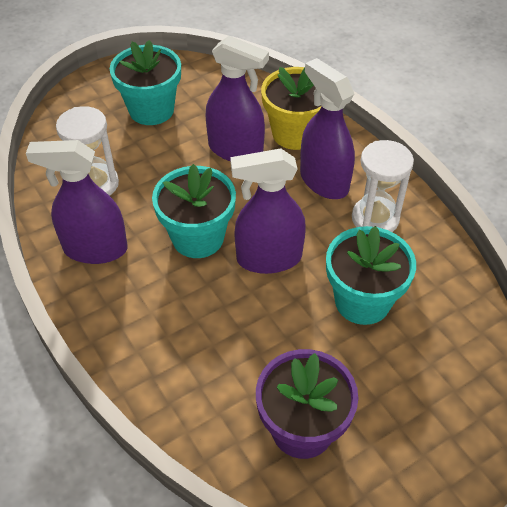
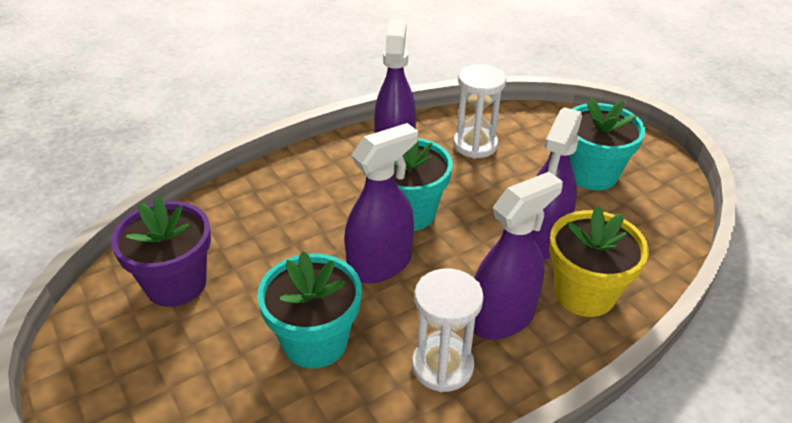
camera: 90 degrees right, 10 degrees down
purple spray bottle [230,148,306,274] -> purple spray bottle turned 60 degrees clockwise [344,123,418,284]

